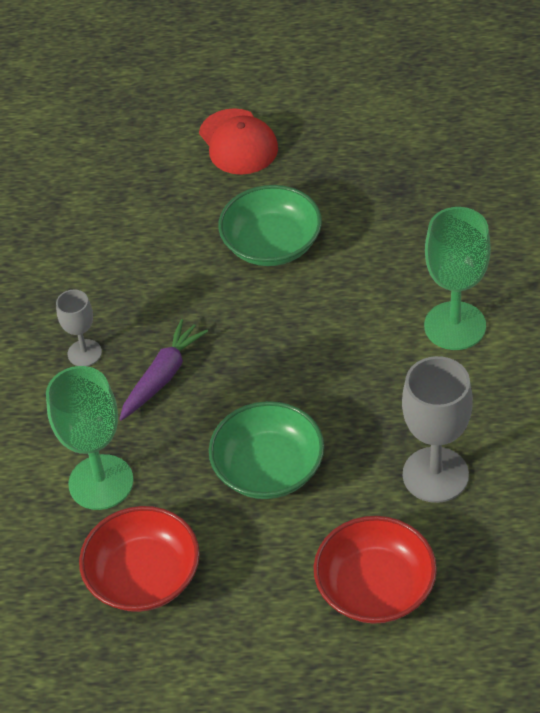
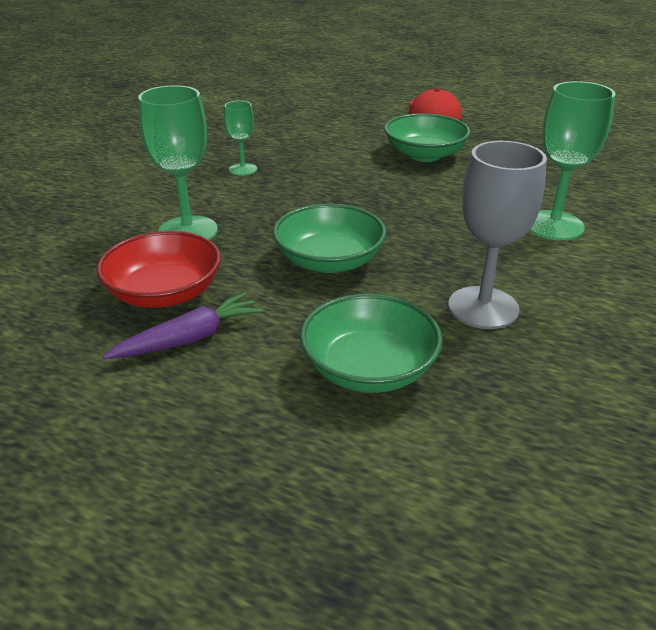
camera: 20 degrees right, 15 degrees down
grey goblet [56,289,102,366] -> green goblet [224,101,257,176]
purple carrot [119,319,208,421] -> purple carrot moved to [103,292,263,359]
red bowl [314,516,437,624] -> green bowl [300,294,443,393]

